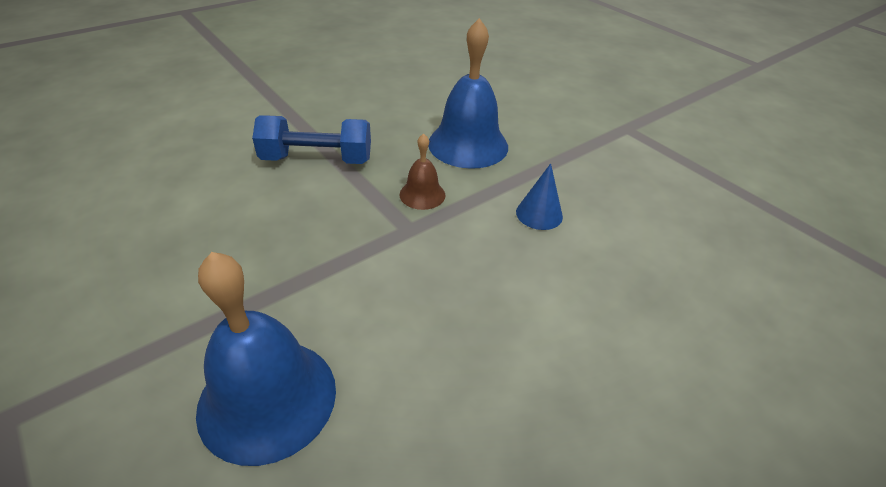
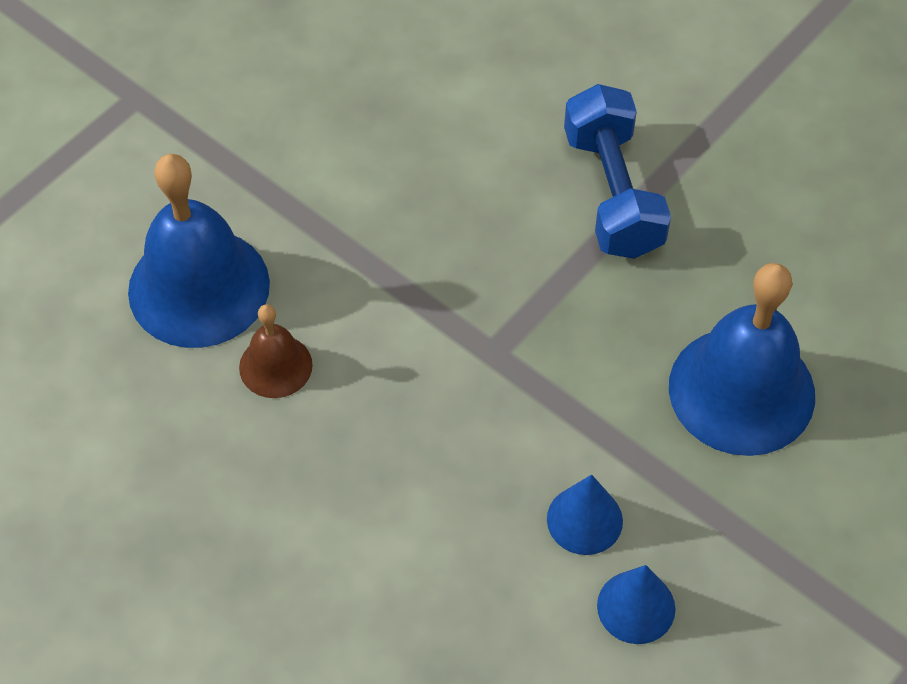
camera: 80 degrees right, 15 degrees up
brown bell [399,133,445,210] -> brown bell moved to [239,304,313,398]
none -> blue cone [597,565,675,644]

